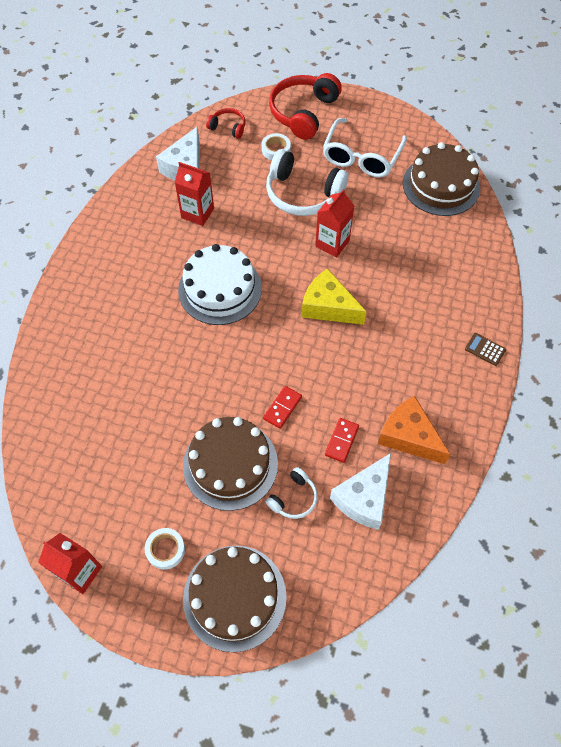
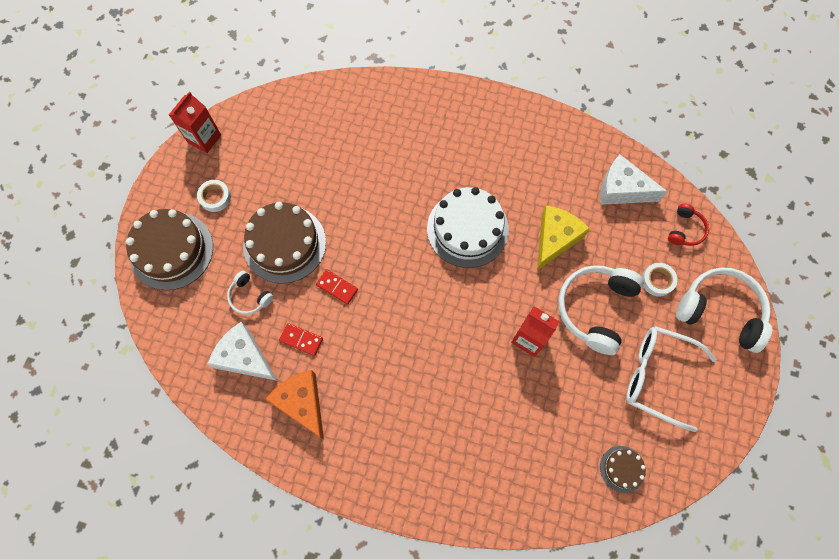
camera: 90 degrees right, 10 degrees up
red carton [174,162,214,226] -> none
red headphones [269,73,342,140] -> white headphones [676,268,773,353]
yellow cheese [302,268,367,325] -> yellow cheese moved to [537,205,590,270]
orange cheese [378,396,451,464] -> orange cheese turned 75 degrees counterclockwise [265,370,324,439]
brown cake [403,142,480,216] -> brown cake [600,446,646,493], size x0.49
brown calculator [465,333,506,366] -> none

